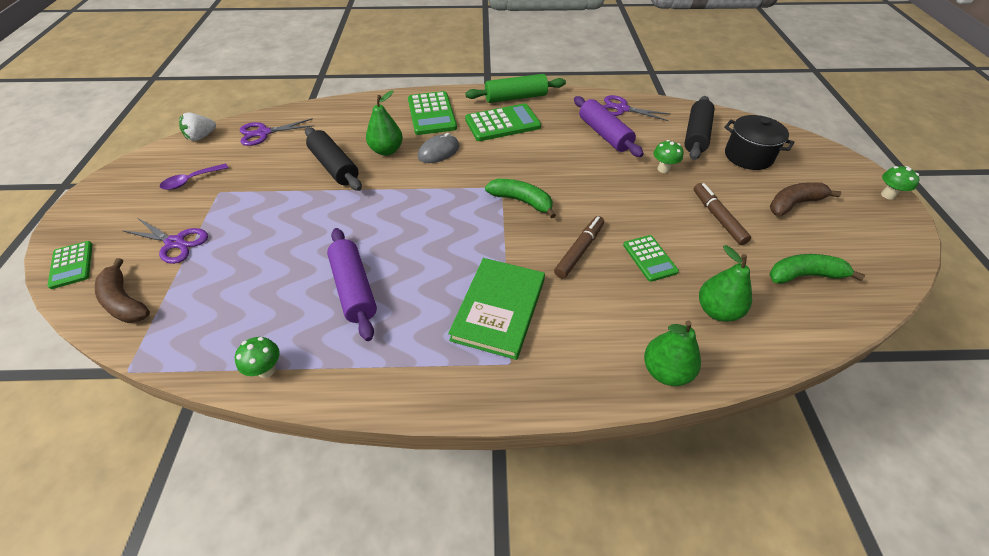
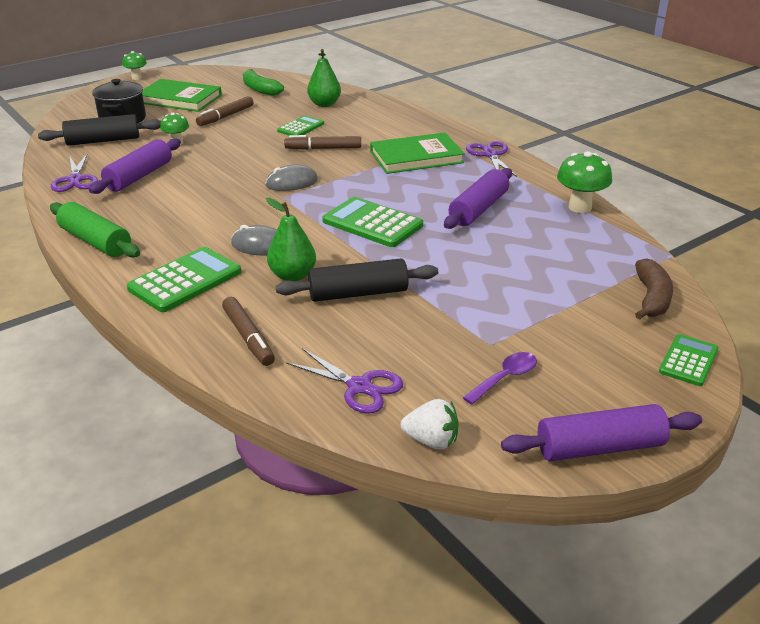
camera: 125 degrees left, 15 degrees down
purple scissors [123,218,208,264] -> purple scissors moved to [466,141,517,177]
purple spoon [160,163,228,190] -> purple spoon turned 60 degrees counterclockwise [463,352,537,404]
green mushroom [235,337,280,378] -> green mushroom [557,151,612,213], size x1.62
black rolling pin [305,127,362,191] -> black rolling pin turned 60 degrees clockwise [276,258,438,302]
green calculator [465,103,541,141] -> green calculator moved to [322,197,423,247]
green banana [485,179,556,219] -> grey mouse [265,164,318,191]
green pear [644,321,701,386] -> none
brown banana [770,182,841,216] -> green book [142,79,222,112]
none -> brown marker [222,297,275,366]
none -> purple rolling pin [501,404,702,461]

